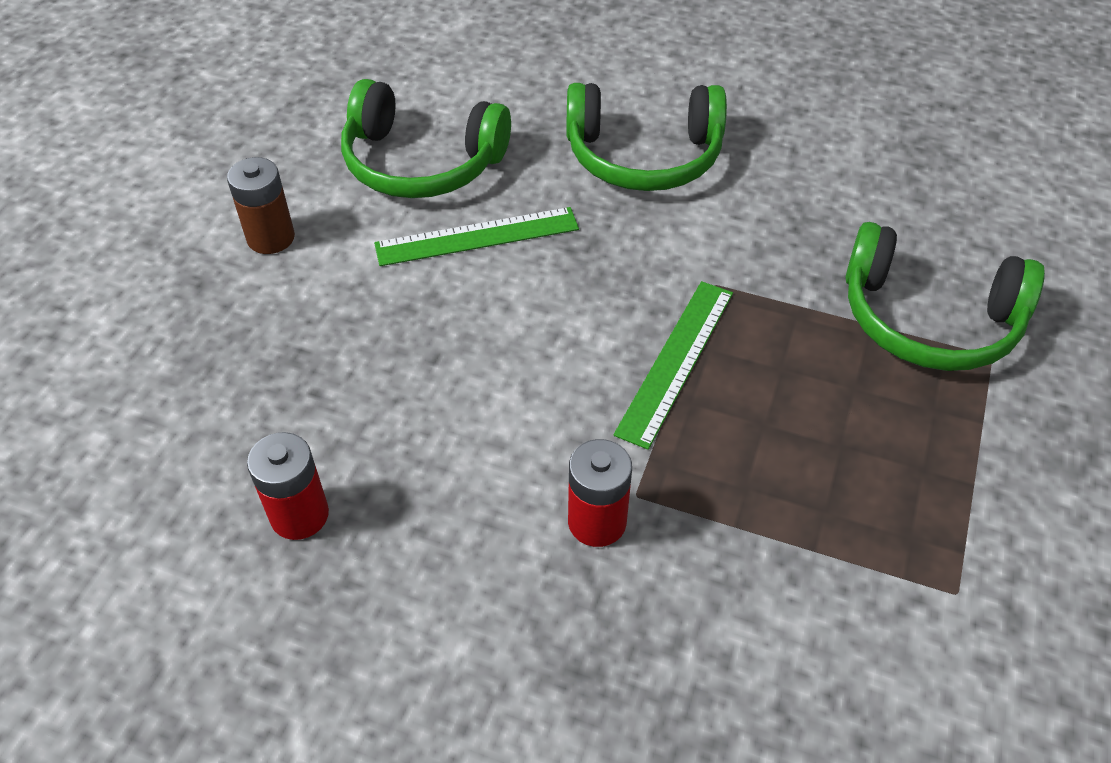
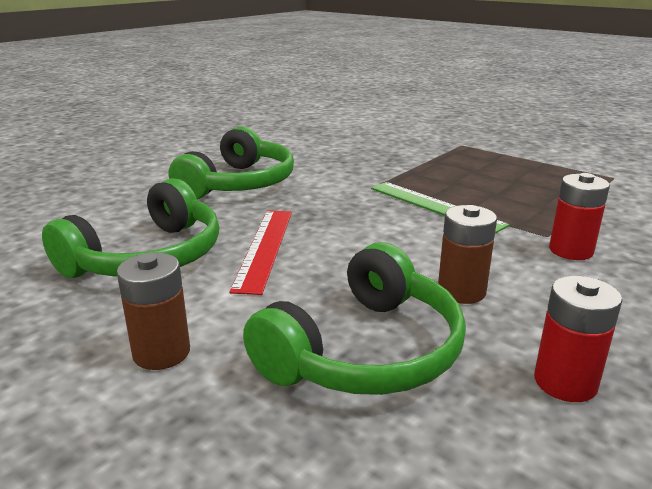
camera: 70 degrees left, 25 degrees down
green ruler [374,207,579,266] -> red ruler [229,210,292,295]
green headphones [846,222,1045,371] -> green headphones moved to [243,242,466,395]
none -> brown battery [438,205,497,304]

